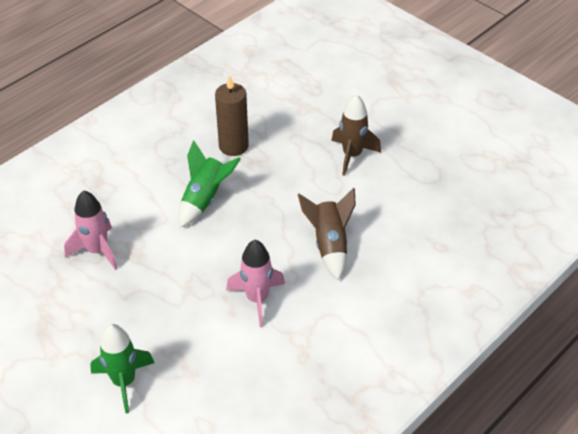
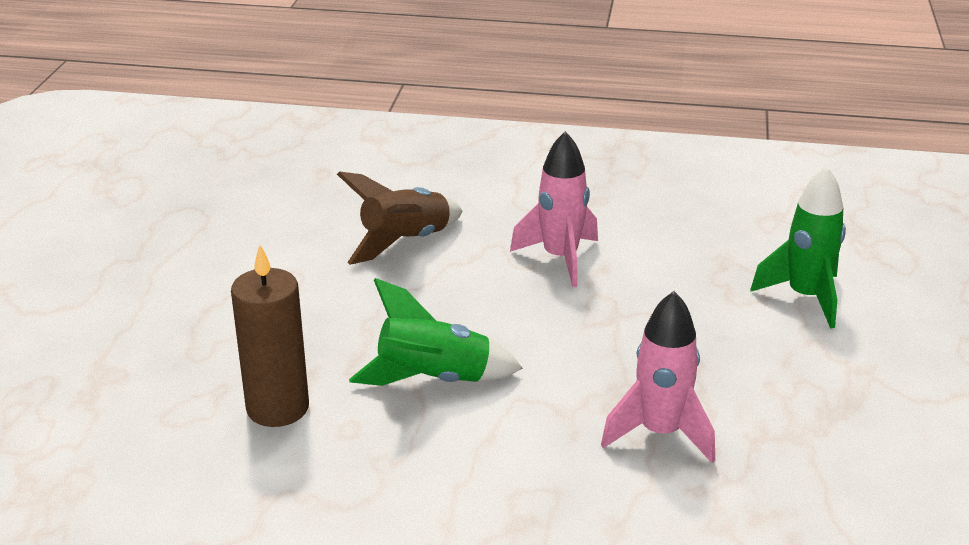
camera: 125 degrees left, 15 degrees down
brown rocket [331,94,381,176] -> none

